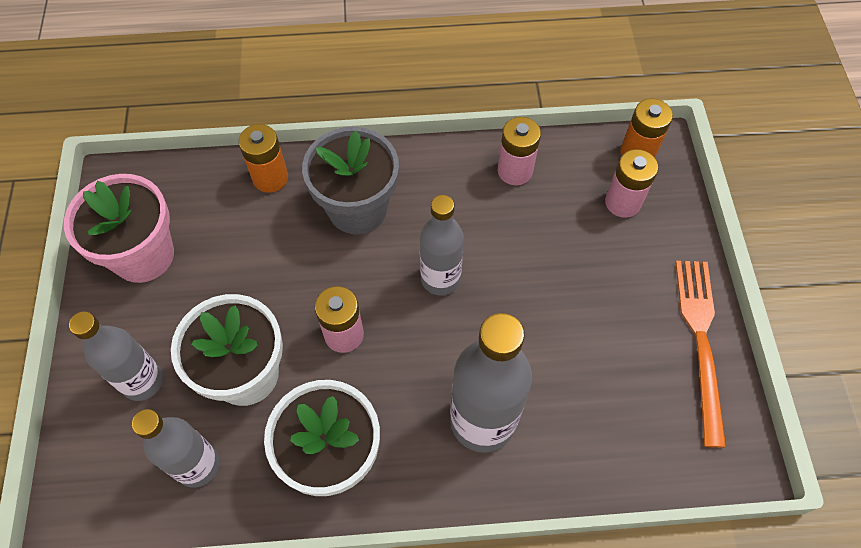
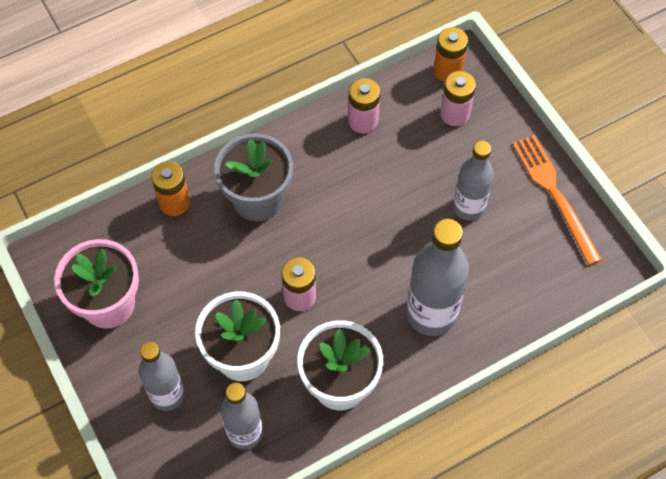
camera: 25 degrees left, 0 degrees up
grey bottle [420,195,464,296] -> grey bottle moved to [453,141,494,221]

